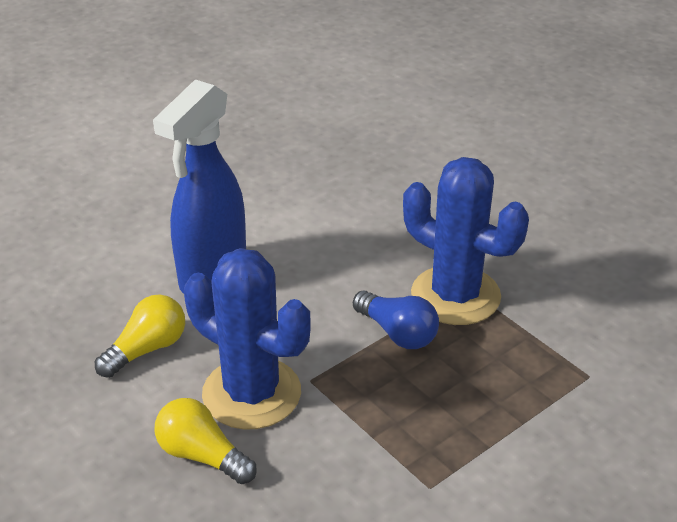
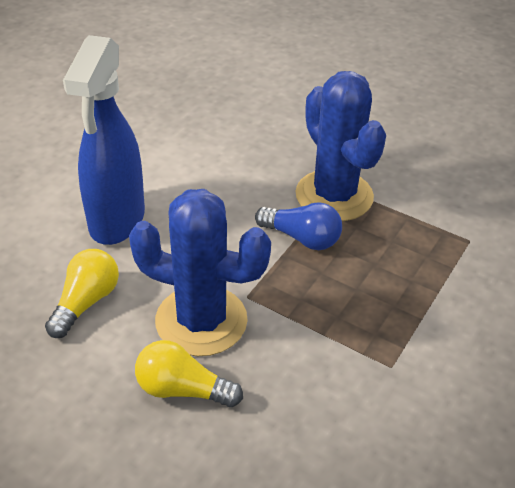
camera: 20 degrees left, 5 degrees up
blue cactus [403,157,529,325] -> blue cactus turned 45 degrees clockwise [295,71,386,221]

